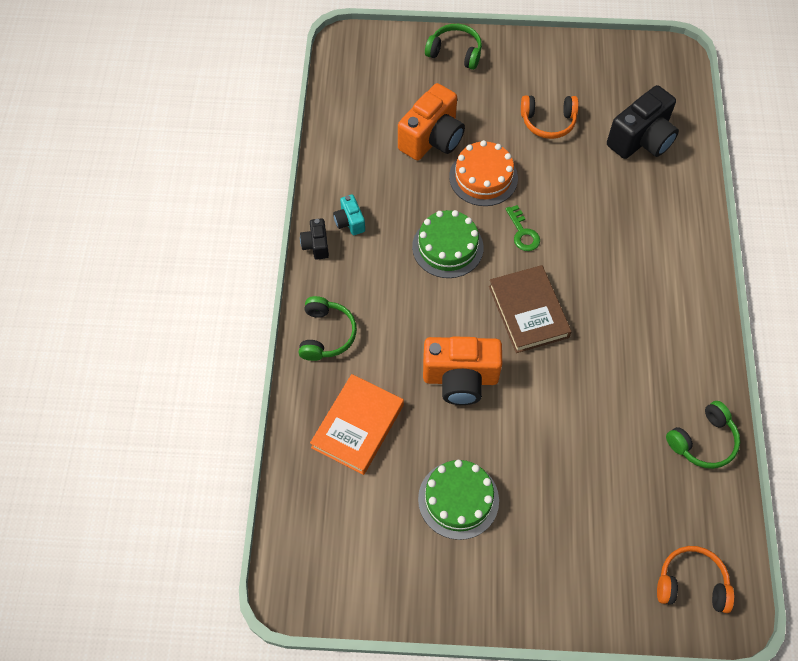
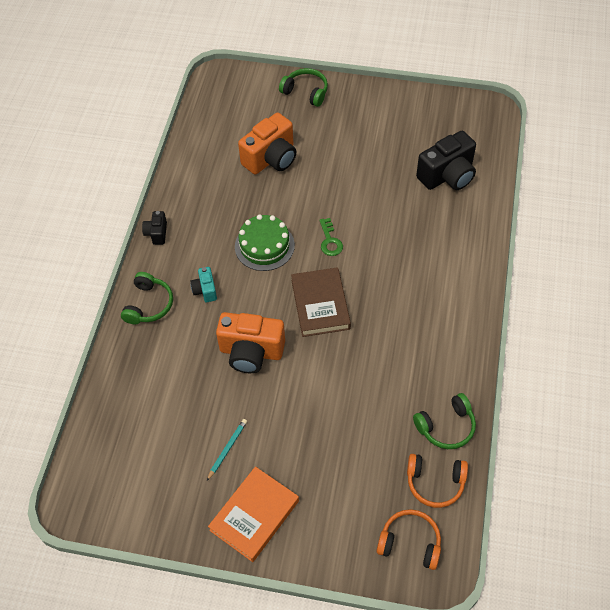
camera: 10 degrees right, 5 degrees down
orange book [310,374,404,475] -> orange book moved to [208,466,299,562]
turquoise camera [333,194,365,235] -> turquoise camera moved to [190,267,217,302]
green cake [418,460,499,540] -> turquoise pencil [207,419,247,481]
orange cake [449,140,518,206] -> none
orange headphones [521,95,579,139] -> orange headphones moved to [407,454,468,508]

